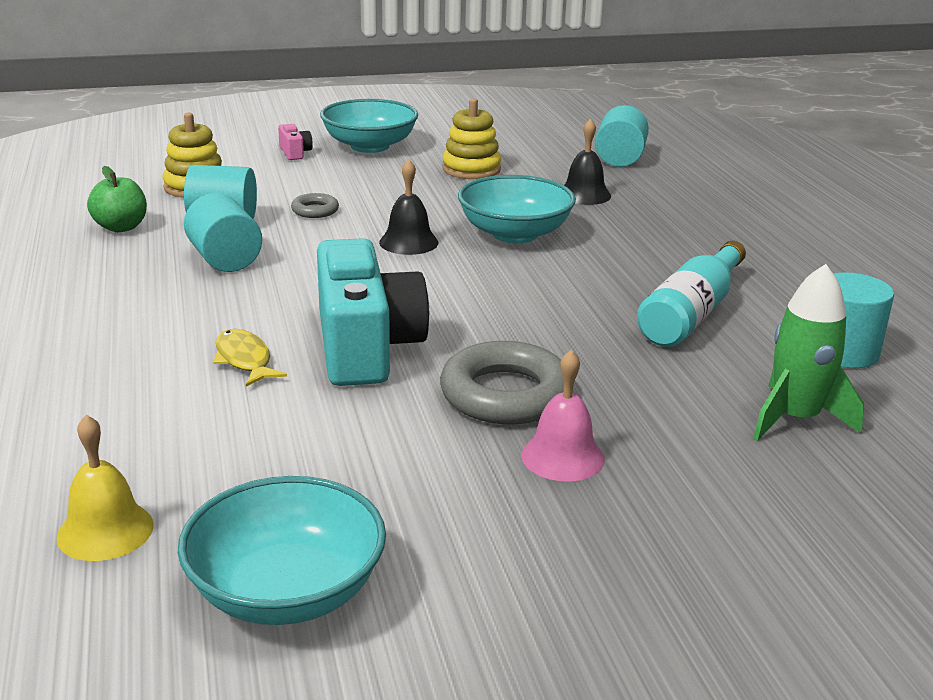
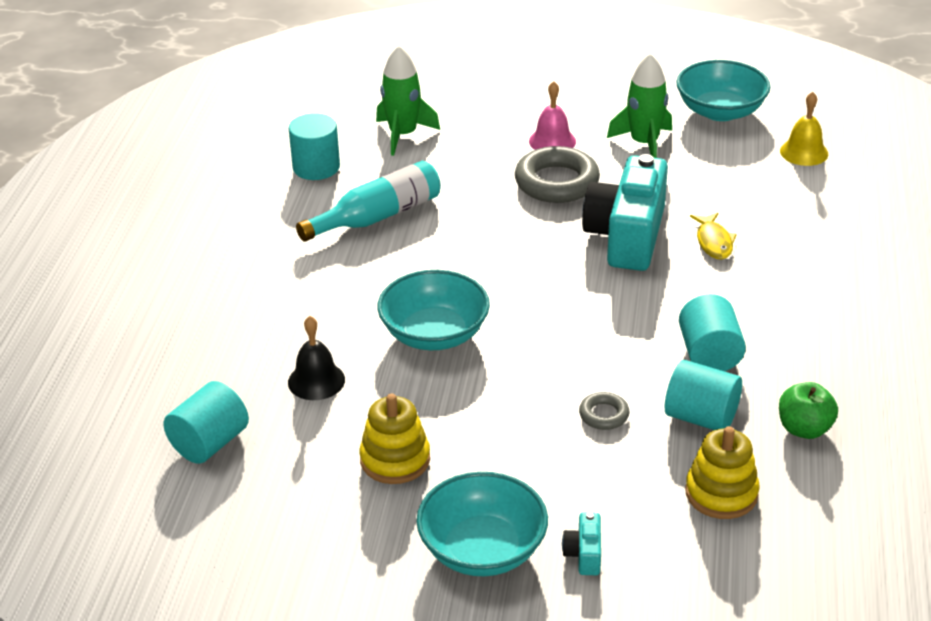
camera: 155 degrees left, 10 degrees up
pink camera [278,124,313,160] -> turquoise camera [562,512,601,575]
black bell [379,159,438,255] -> none
none -> green rocket [607,53,672,158]

